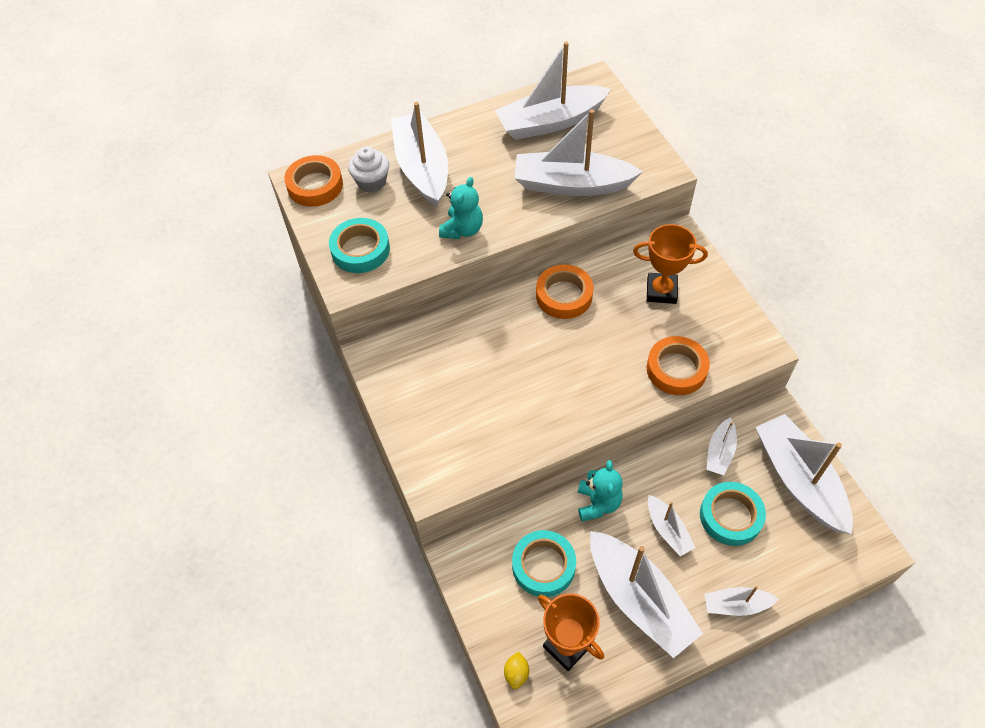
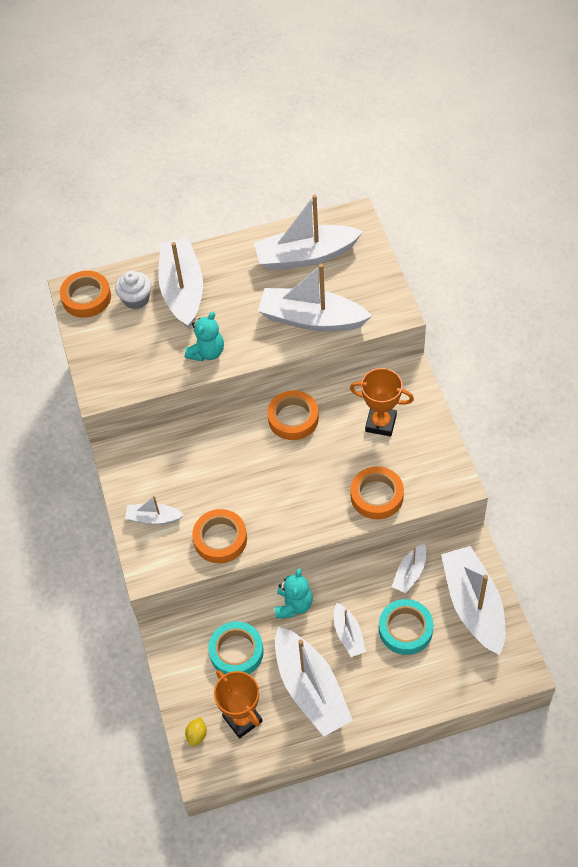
camera: 10 degrees right, 0 degrees up
turquoise tape [329,218,390,273] -> none
white boat [705,586,778,616] -> white boat moved to [125,496,184,525]
none -> orange tape [192,509,247,563]

